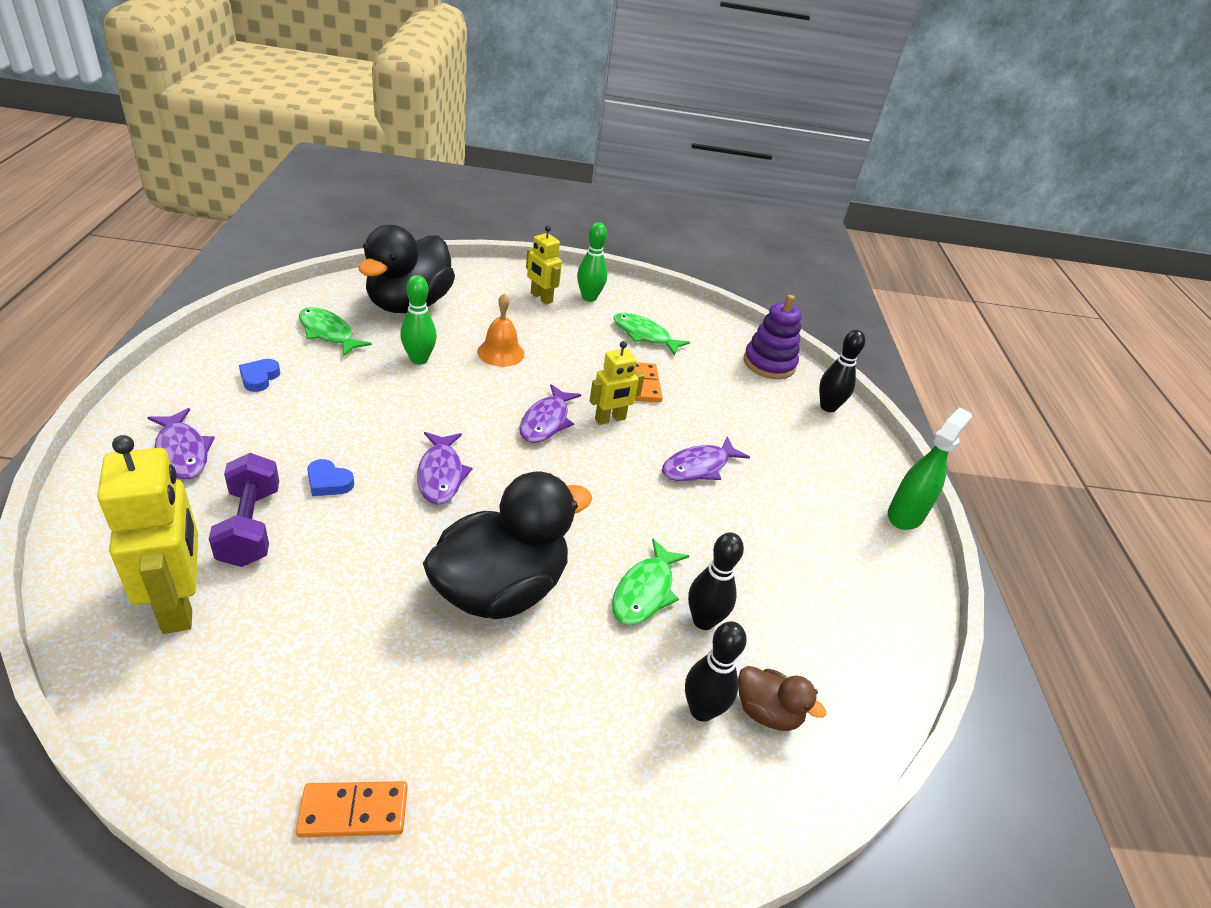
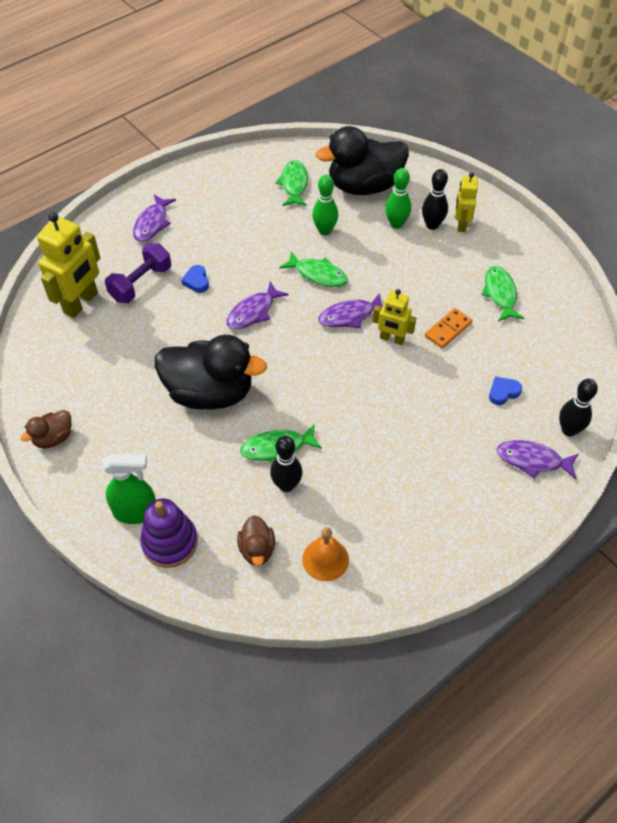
camera: 55 degrees right, 15 degrees up
blue heart [239,359,280,392] -> blue heart moved to [489,376,522,405]
orange domino [296,781,408,838] -> brown duck [21,410,71,449]
orange bell [477,293,525,367] -> orange bell moved to [302,527,349,581]
green bowling pin [577,222,607,302] -> green bowling pin moved to [385,168,411,229]
purple fish [662,436,750,481] -> purple fish moved to [497,440,578,479]
black bowling pin [685,621,747,722] -> black bowling pin moved to [422,169,448,230]
purple stacking toy [744,295,802,379] -> purple stacking toy moved to [140,498,198,568]
green spray bottle [888,407,972,530] -> green spray bottle moved to [102,454,156,524]
none -> green fish [279,251,348,287]

